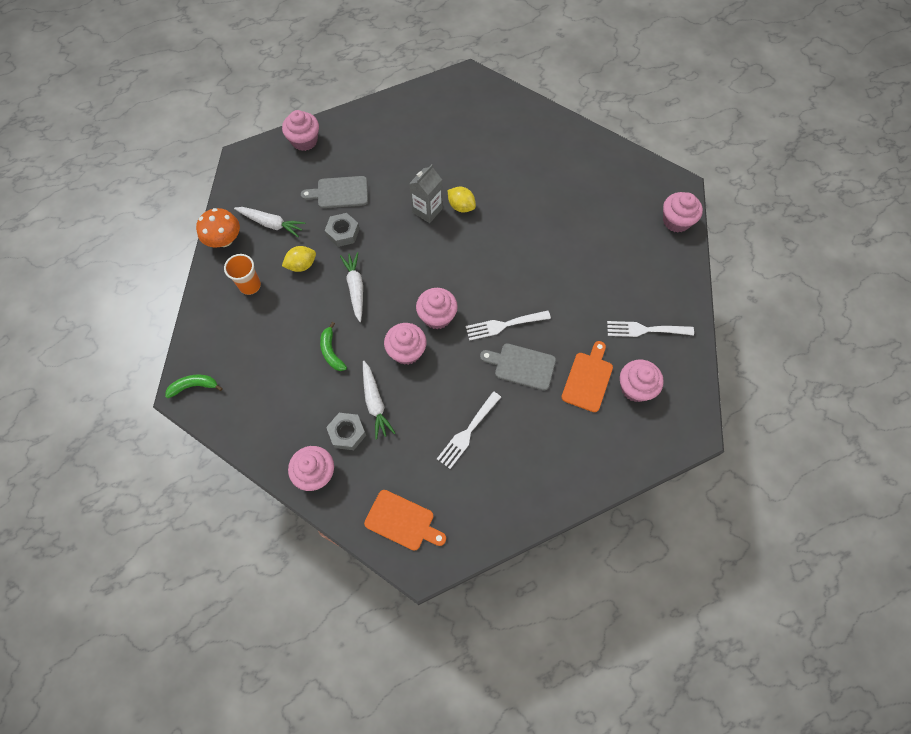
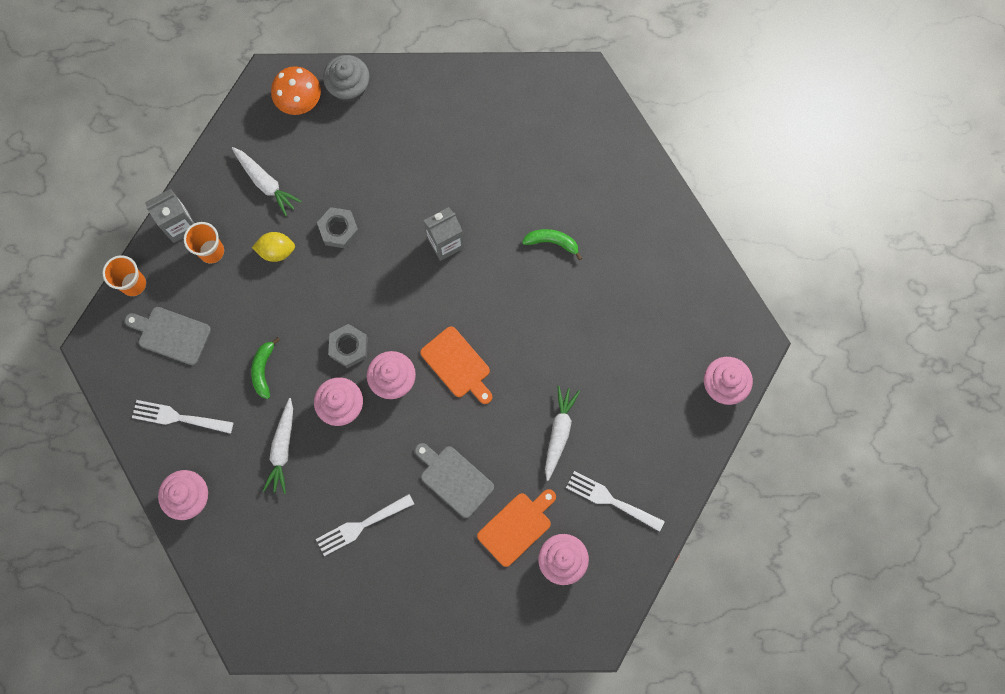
camera: 25 degrees right, 10 degrees up
green banana [165,375,223,398] -> green banana moved to [522,229,582,260]
orange mushroom [196,208,240,248] -> orange mushroom moved to [271,66,321,115]
pink cupcake [282,110,319,151] -> grey cupcake [323,55,369,102]
grey cutting board [301,176,368,208] -> grey cutting board moved to [125,307,211,365]
grey nut [326,413,366,450] -> grey nut moved to [328,324,368,368]
white carrot [340,252,363,322] -> white carrot moved to [545,386,580,481]
orange cutting board [364,490,446,551] -> orange cutting board moved to [420,326,492,404]
yellow lemon [448,187,476,213] -> none
white fork [466,310,551,341] -> white fork moved to [132,400,234,434]
none -> orange cup [103,255,146,296]
none -> grey carton [145,189,194,243]

